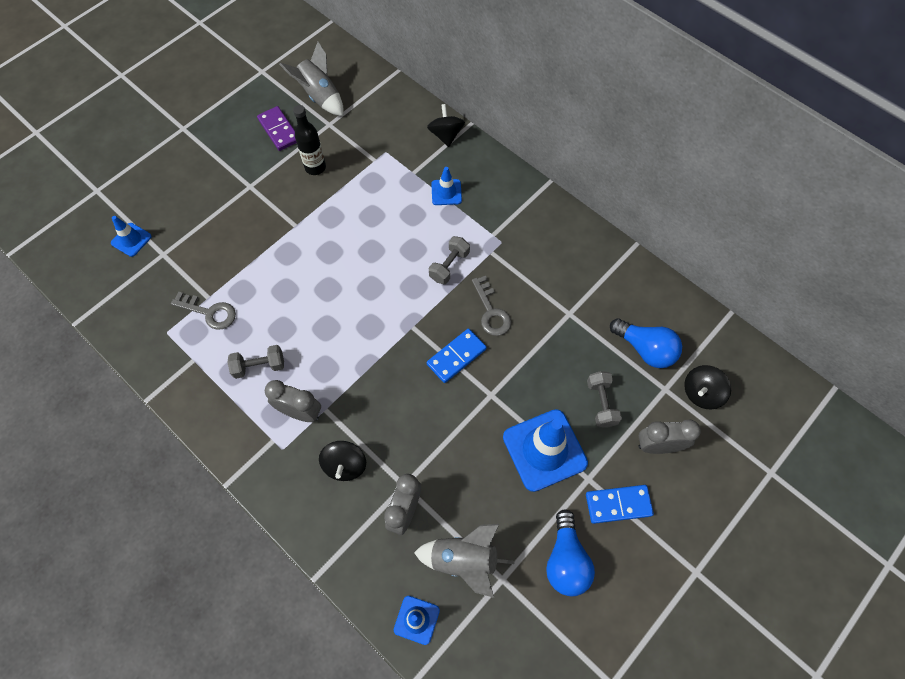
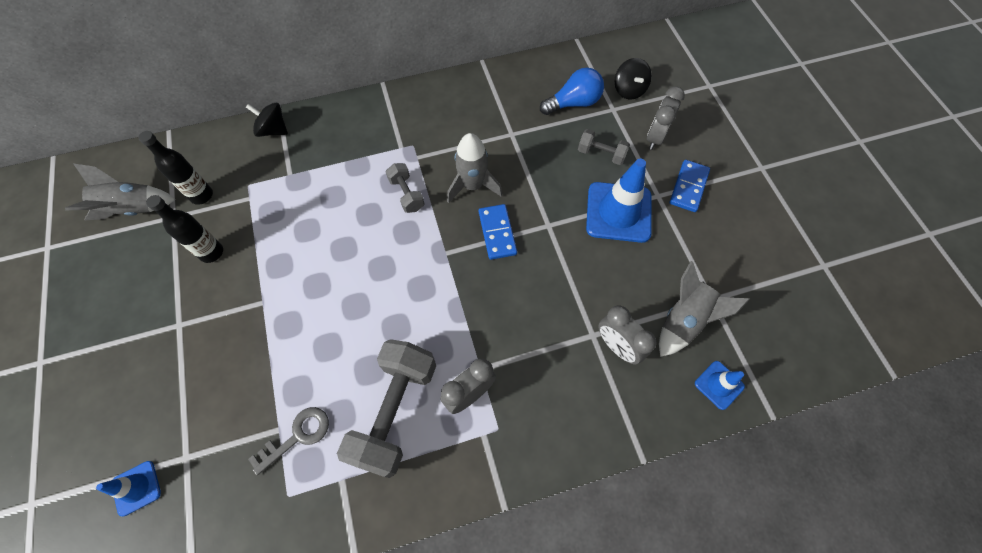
camera: 60 degrees left, 0 degrees up
grey dumbbell [227,345,284,379] -> grey dumbbell [337,339,436,478], size x2.02
purple domino [257,106,297,151] -> none
black spinning top [319,441,366,481] -> none
blue traffic cone [431,167,462,205] -> none
grey key [472,276,512,336] -> grey rocket [447,133,502,203]
blue light bulb [546,510,595,596] -> none
none -> black bottle [138,131,213,205]

